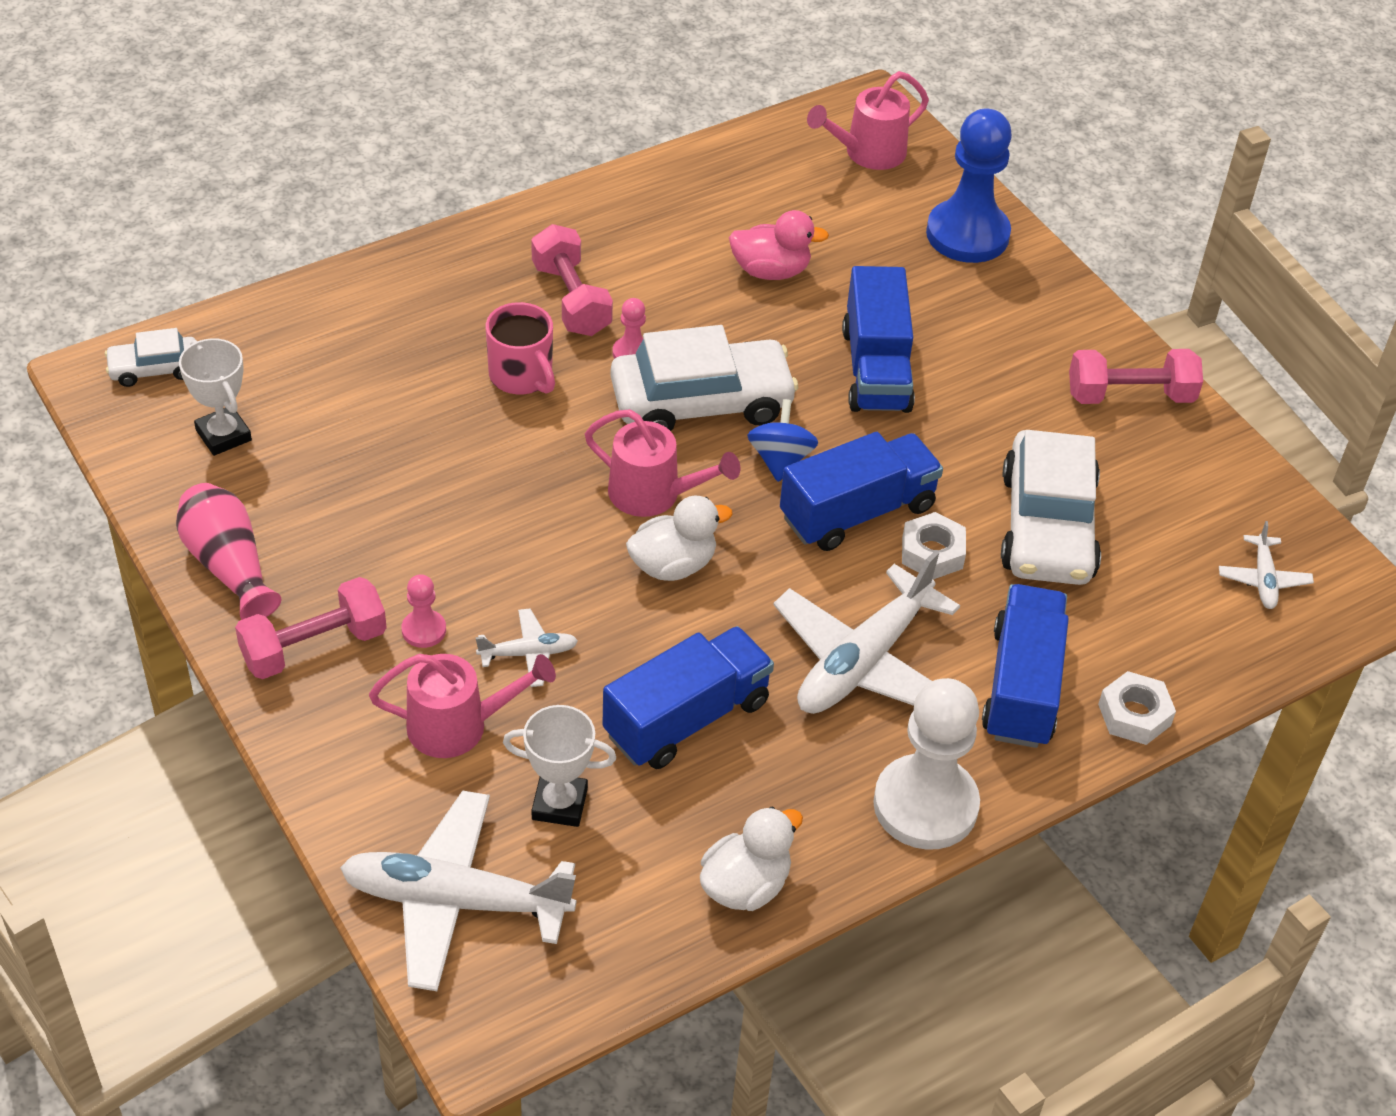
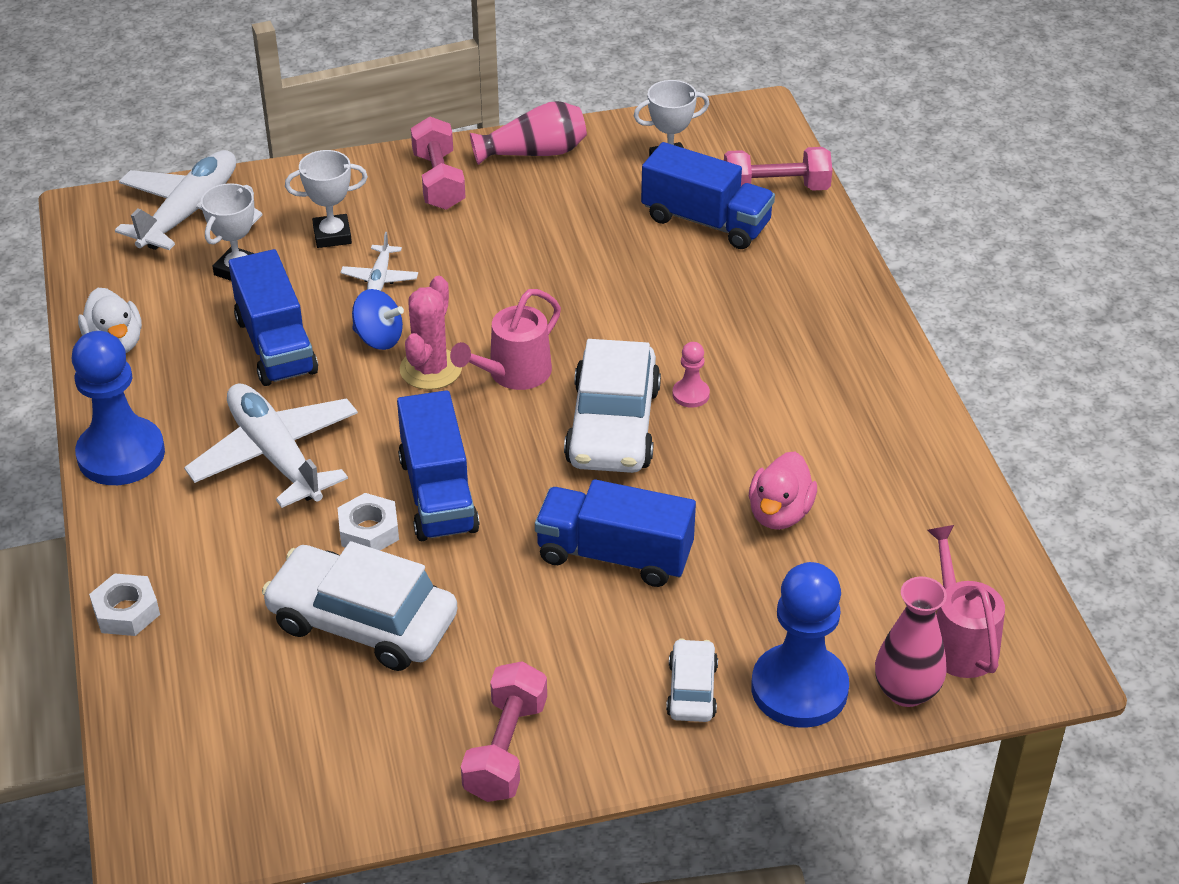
camera: 110 degrees right, 5 degrees down
white car [105,328,195,387] -> white car moved to [666,638,718,722]
pink watering can [369,654,556,758] -> white trophy [285,150,368,248]
pink pawn [401,574,446,648] -> none
pink mug [486,302,555,395] -> none
pink dumbbell [531,224,613,336] -> pink dumbbell moved to [724,147,832,191]
white duck [626,496,733,581] -> pink cactus [400,276,462,390]
blue spinning top [747,399,818,482] -> blue spinning top moved to [352,289,404,350]
white pawn [873,678,980,850] -> blue pawn [72,331,165,485]
blue truck [982,584,1069,748] -> blue truck moved to [641,142,775,249]
white plane [1219,521,1314,609] -> none
none -> pink vase [875,576,947,707]

